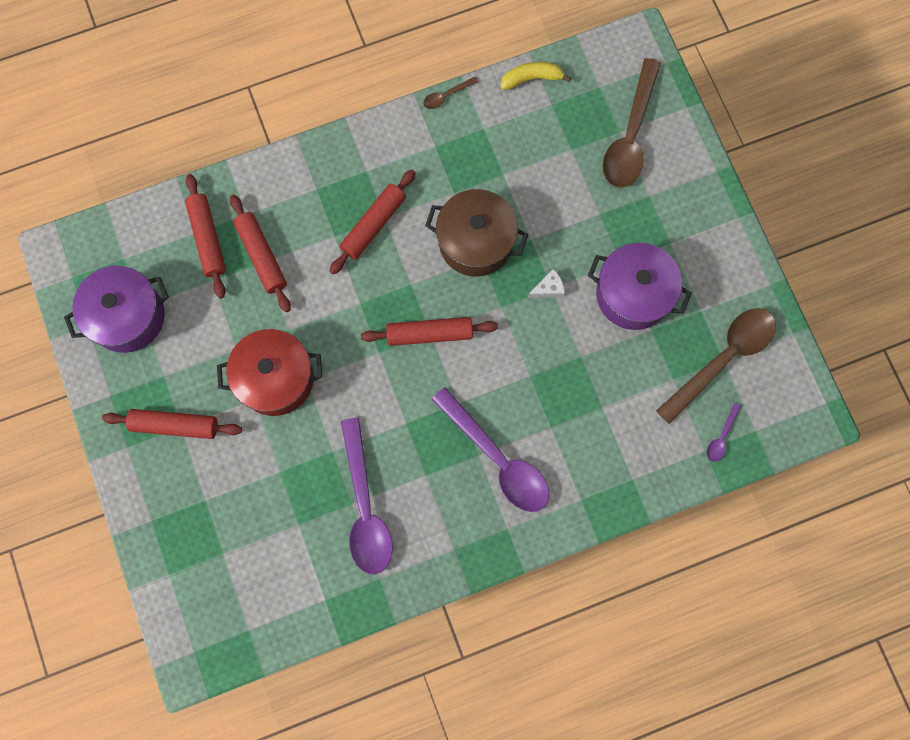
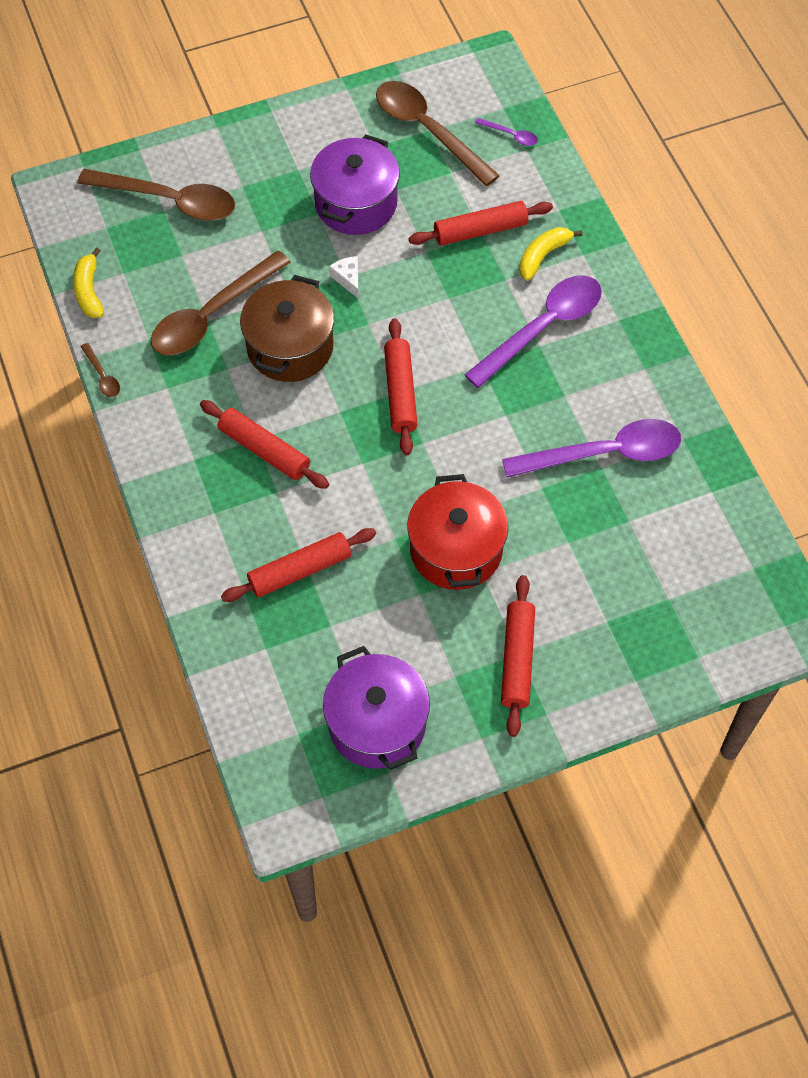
camera: 90 degrees left, 15 degrees down
red rolling pin [185,174,226,298] -> red rolling pin moved to [409,201,553,246]
none -> brown spoon [151,250,291,356]
none -> yellow banana [519,227,583,281]

